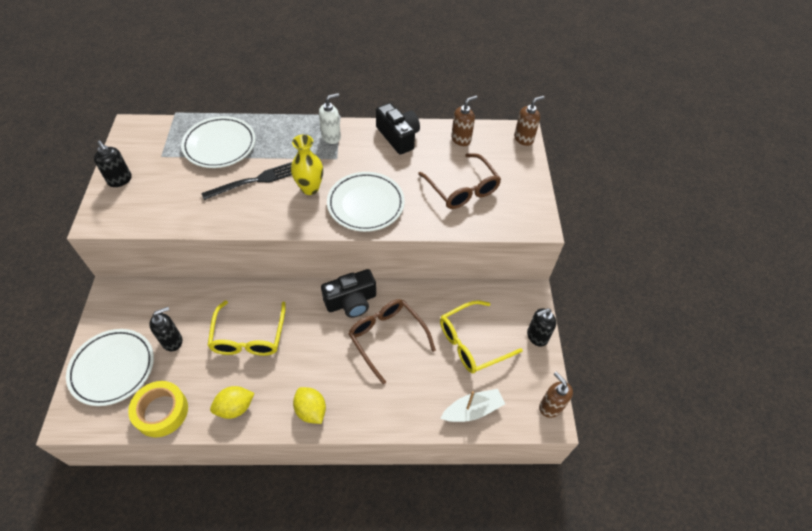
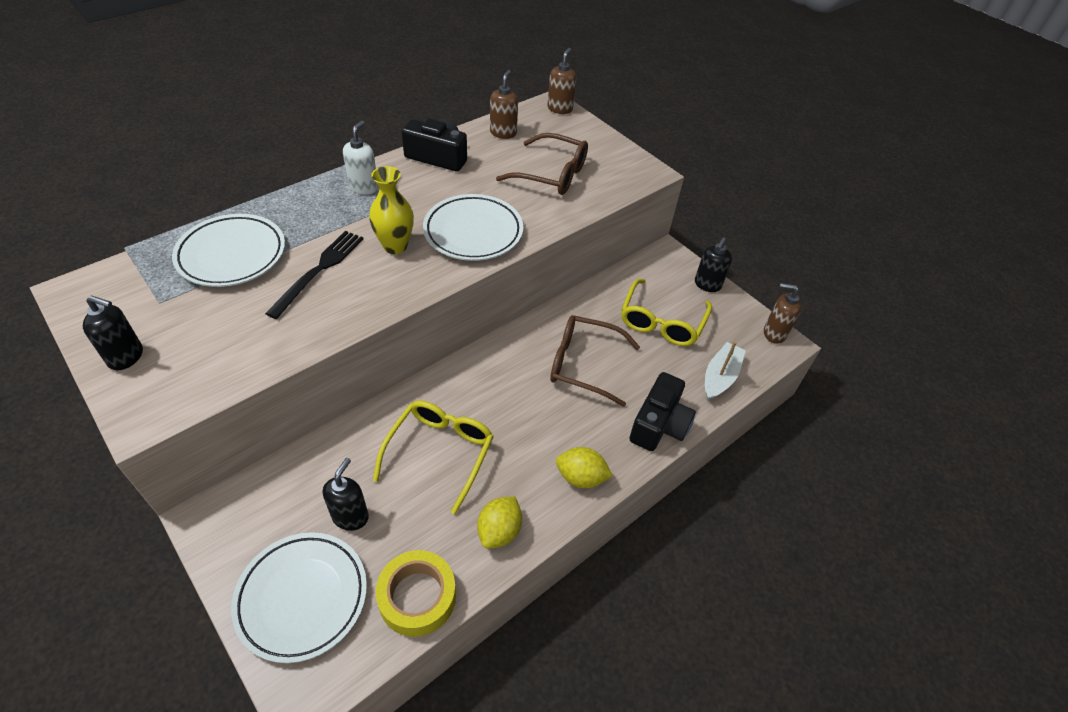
camera: 40 degrees left, 5 degrees down
yellow glasses [207,300,286,356] -> yellow glasses turned 120 degrees counterclockwise [373,401,494,514]
black camera [321,269,376,318] -> black camera moved to [629,372,696,451]

